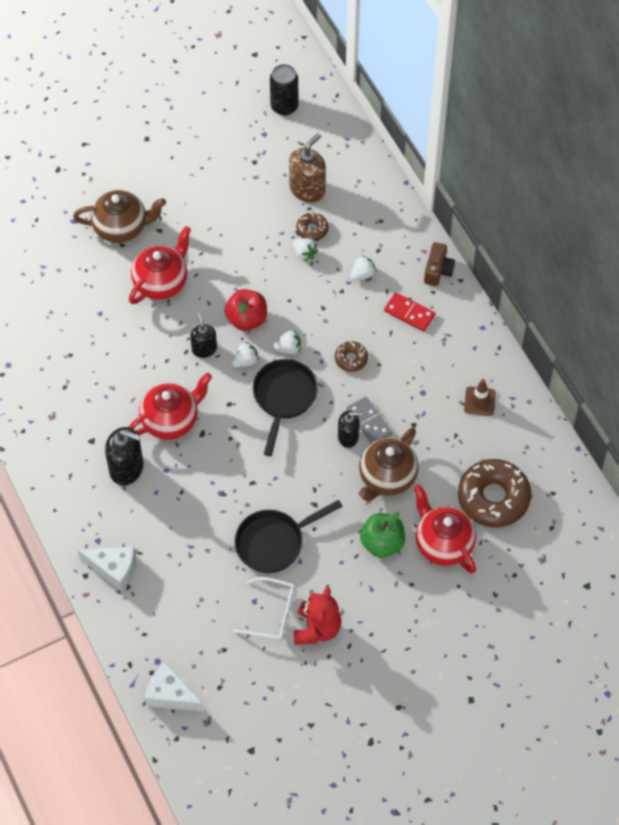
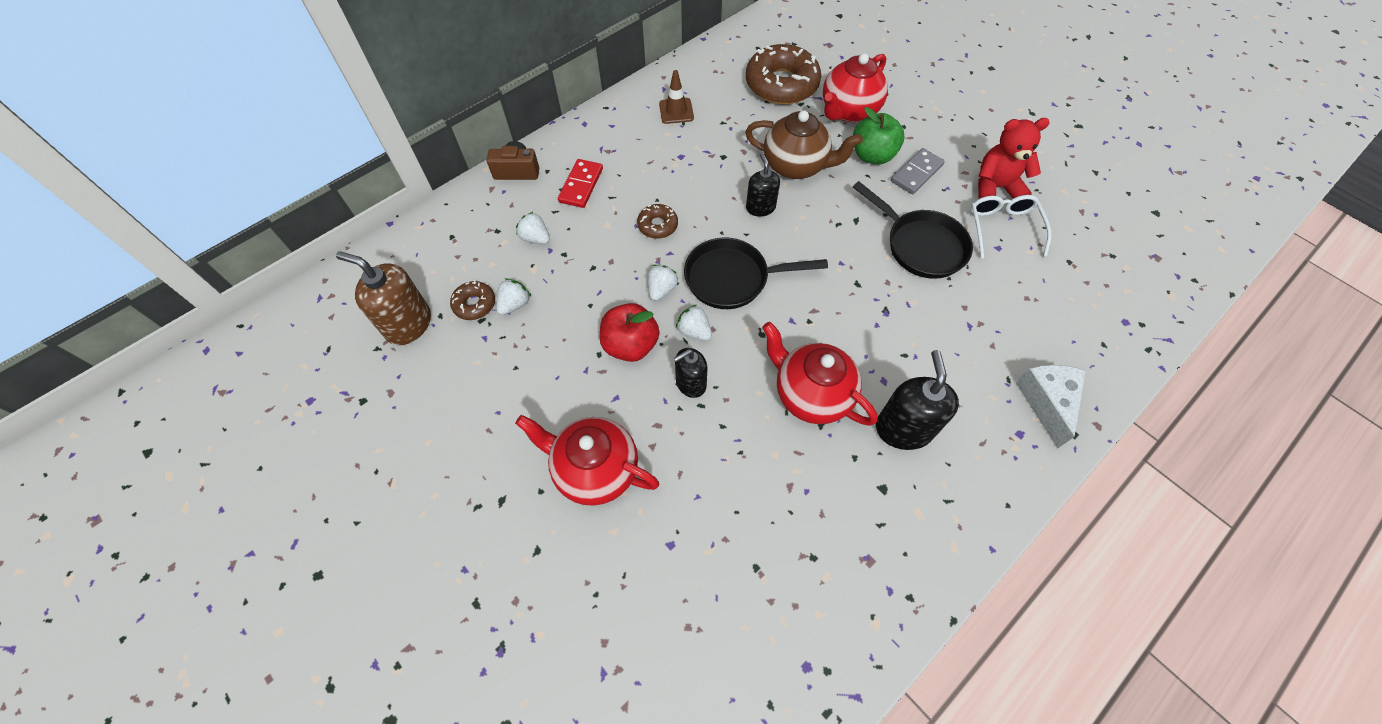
camera: 105 degrees left, 0 degrees up
brown teapot [73,190,166,243] -> none
white cheese [145,663,204,712] -> none
black can [270,64,298,116] -> none
white strawberry [273,331,301,354] -> white strawberry turned 45 degrees clockwise [648,265,678,301]
grey domino [347,397,392,443] -> grey domino moved to [891,148,945,194]

